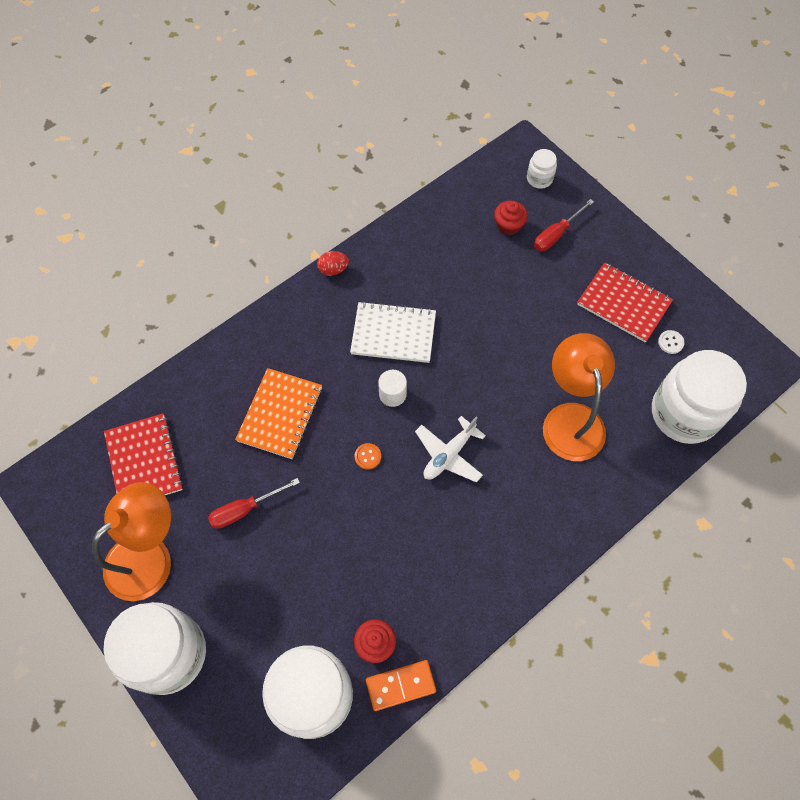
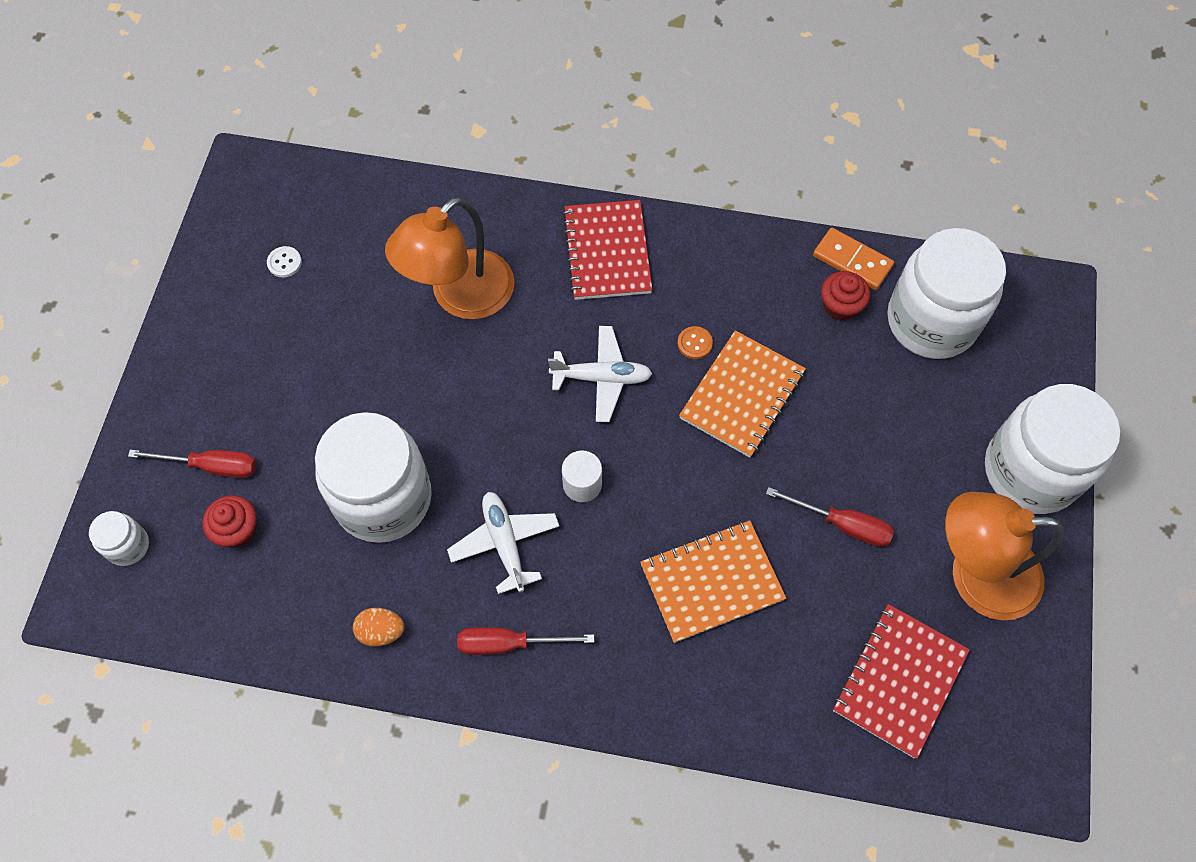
camera: 130 degrees left, 0 degrees up
red egg [317,251,349,276] -> none
white notebook [350,301,436,363] -> white plane [447,492,559,594]
orange button [355,443,381,470] -> orange button moved to [678,326,713,359]
red notebook [577,262,673,342] -> red notebook moved to [563,200,652,300]
white jar [652,350,747,444] -> white jar moved to [315,412,432,543]
none -> orange egg [353,608,405,647]
none -> red screwdriver [457,627,594,655]
none -> orange notebook [679,330,806,458]

